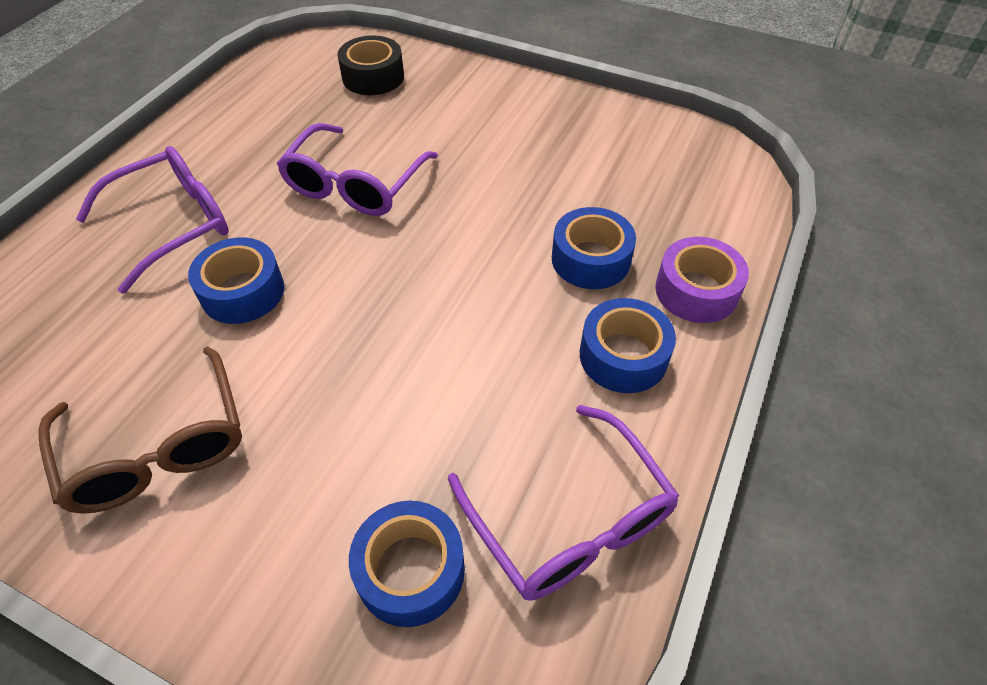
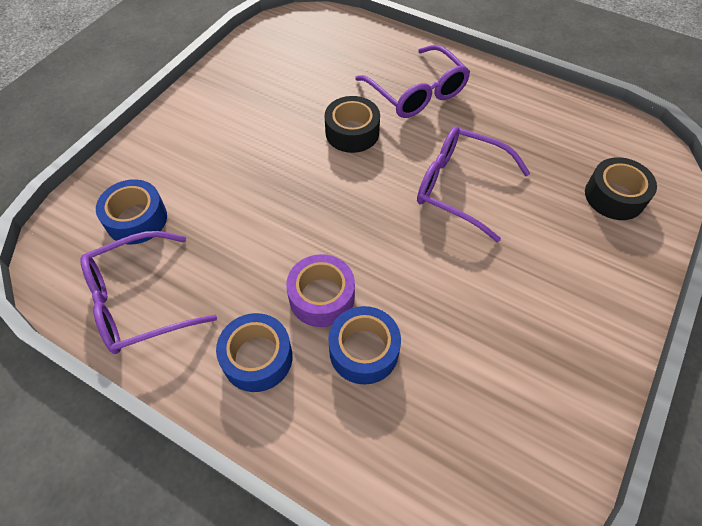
camera: 95 degrees right, 5 degrees up
brown glasses [38,346,242,514] -> none
blue tape [188,237,284,324] -> black tape [325,96,380,153]
purple tape [655,237,749,323] -> purple tape moved to [286,254,355,327]

